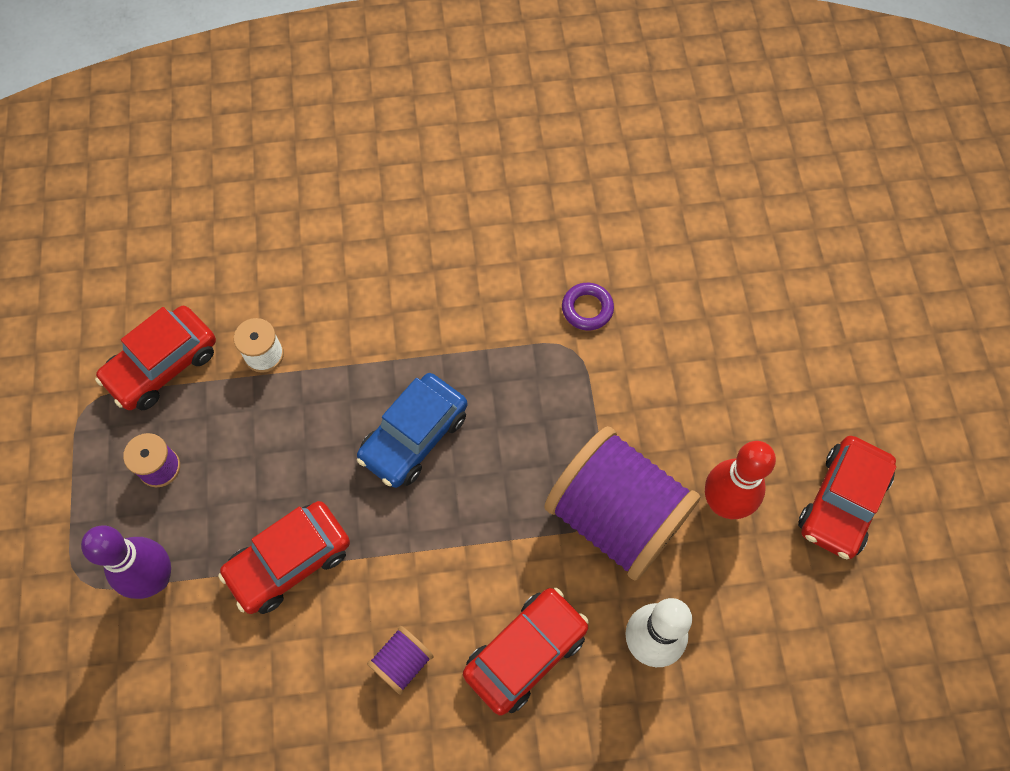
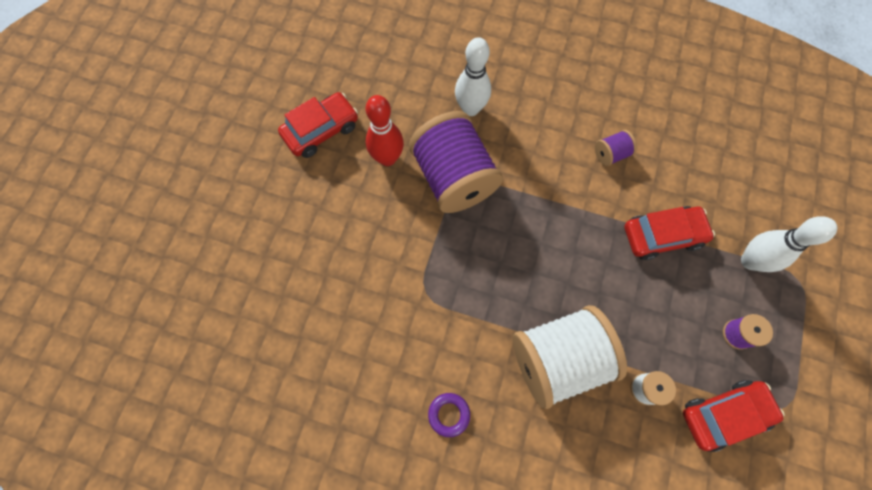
camera: 155 degrees left, 5 degrees up
purple bowling pin [81,525,171,599] -> white bowling pin [741,216,837,272]
blue car [357,373,467,488] -> none
red car [463,588,589,716] -> none
purple ring [562,283,614,331] -> purple ring moved to [428,393,470,437]
none -> white spool [513,305,627,409]

